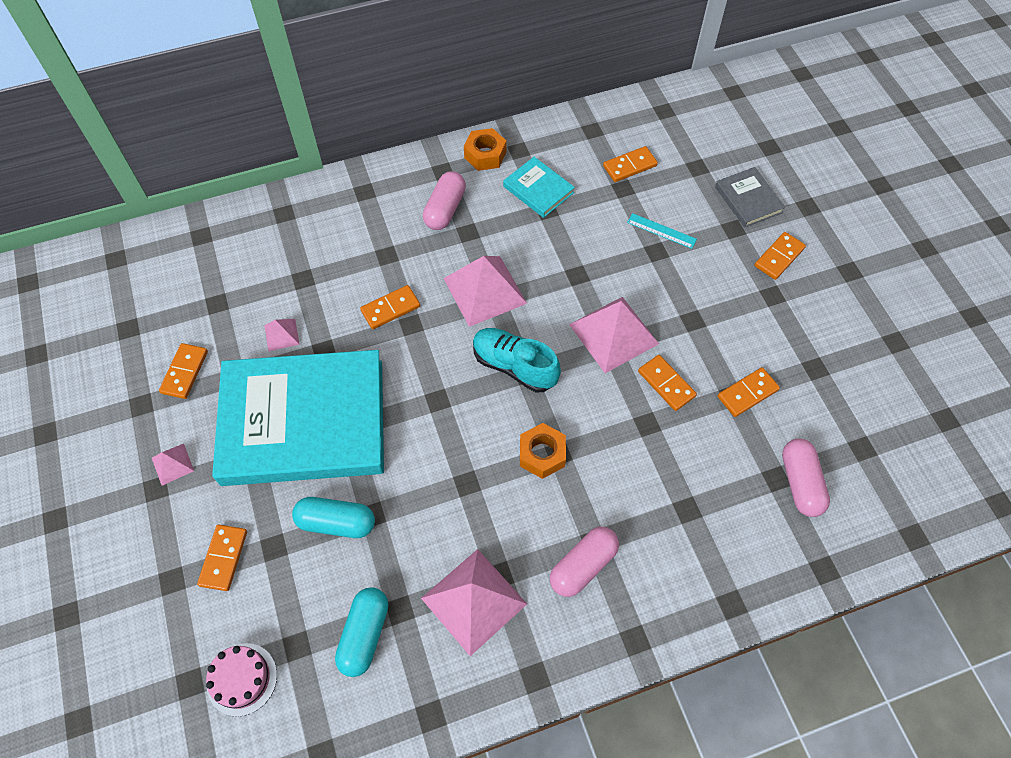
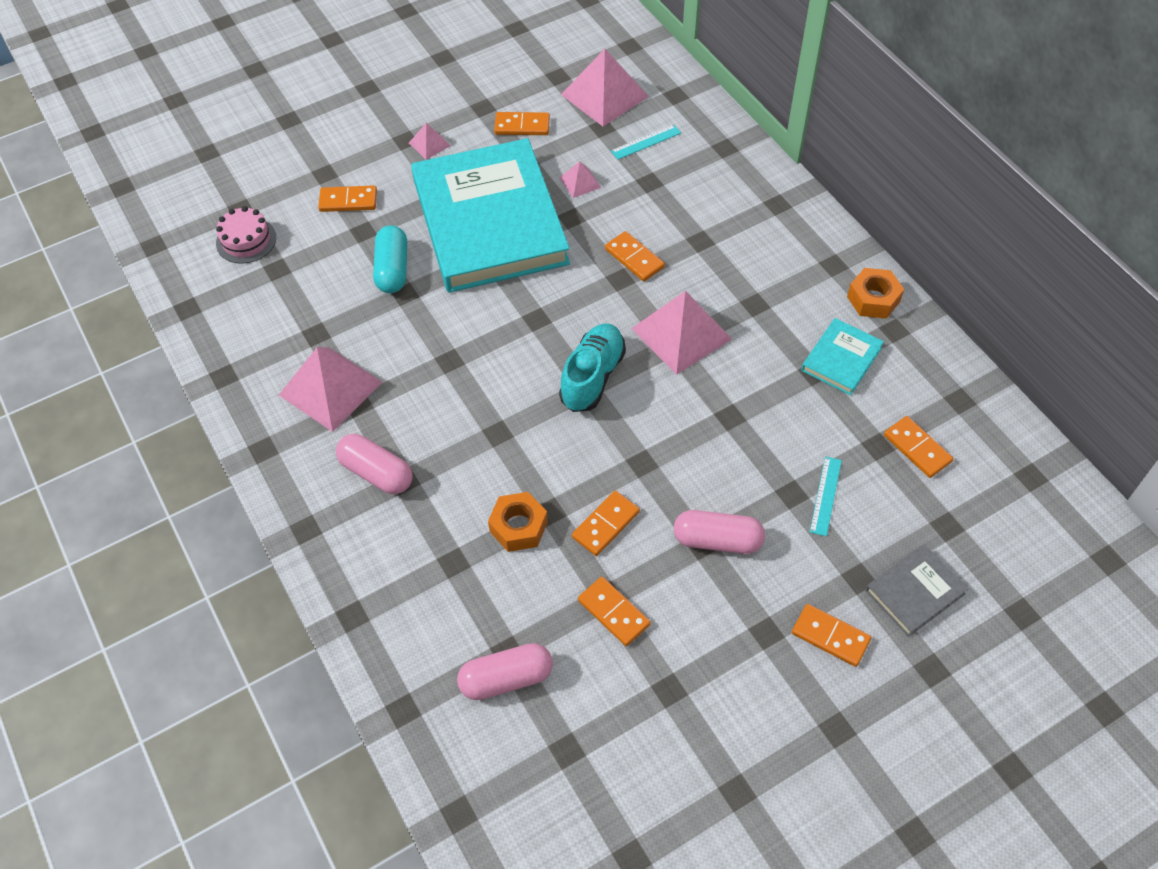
camera: 80 degrees right, 5 degrees down
turquoise capsule [335,587,388,677] -> none
pink capsule [423,171,466,230] -> pink capsule moved to [674,510,765,554]
orange nut [520,423,566,479] -> orange nut moved to [488,492,548,552]
pink pyramid [569,297,659,373] -> pink pyramid moved to [561,49,649,127]
none -> turquoise ruler [611,125,681,160]

